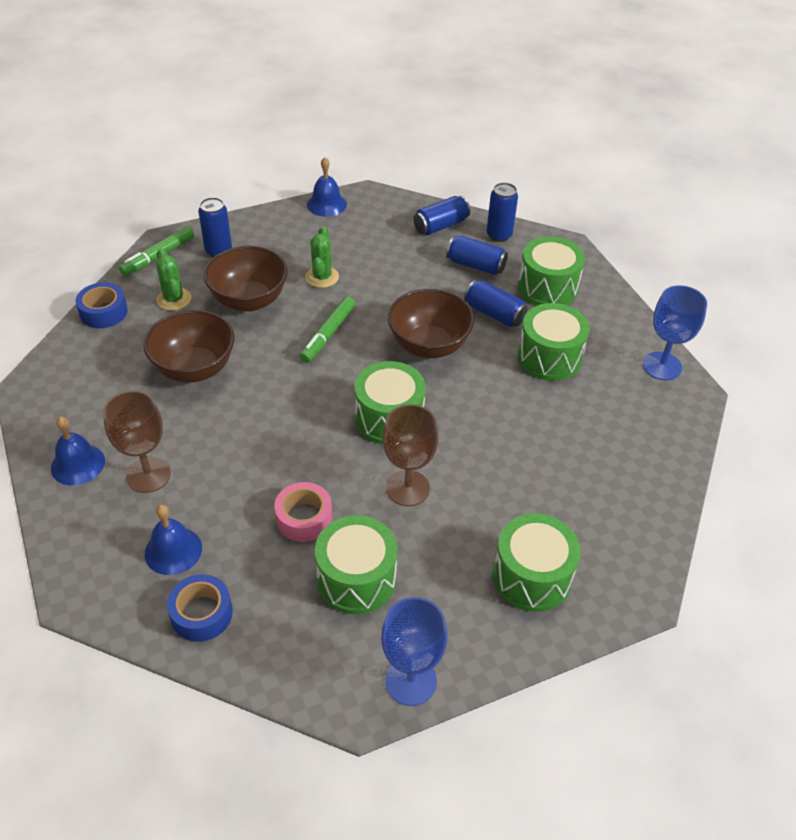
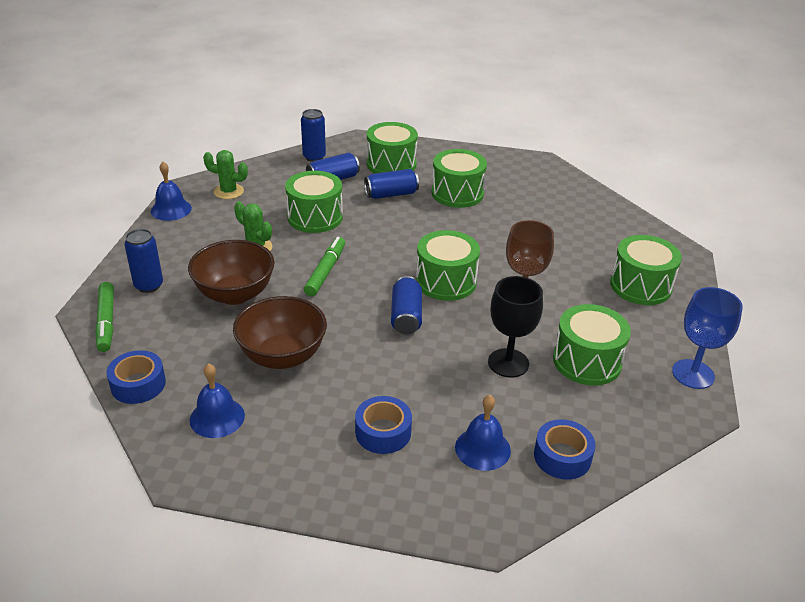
camera: 55 degrees left, 10 degrees down
blue bell [51,417,105,486] -> blue bell moved to [190,363,245,438]
brown goblet [103,391,171,493] -> blue tape [355,396,412,454]
green cactus [156,248,191,311] -> green cactus moved to [203,150,248,199]
pink tape [274,482,332,542] -> black goblet [488,276,543,378]
green marker [299,297,355,363] -> green marker turned 135 degrees counterclockwise [304,237,345,296]
brown bowl [388,289,474,358] -> none
blue can [413,196,470,235] -> blue can moved to [391,276,422,334]
blue goblet [643,285,707,380] -> none
none -> green drum [285,171,343,233]

